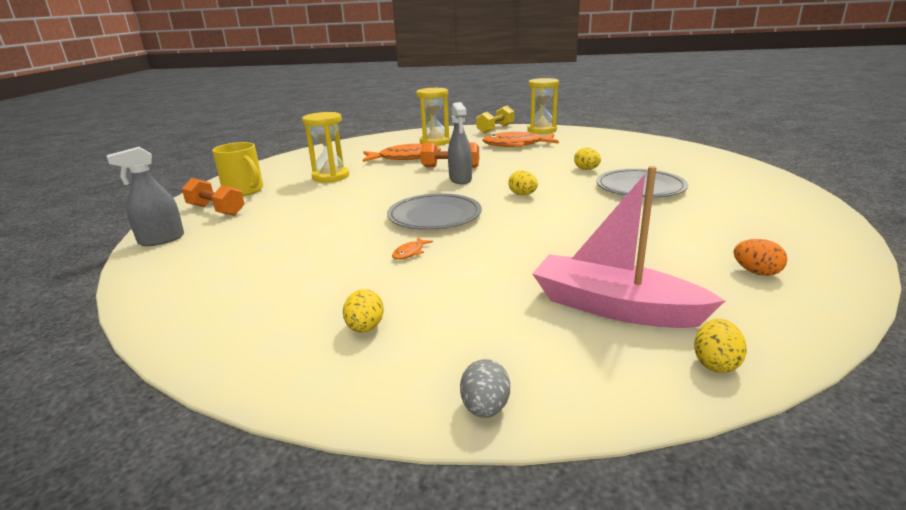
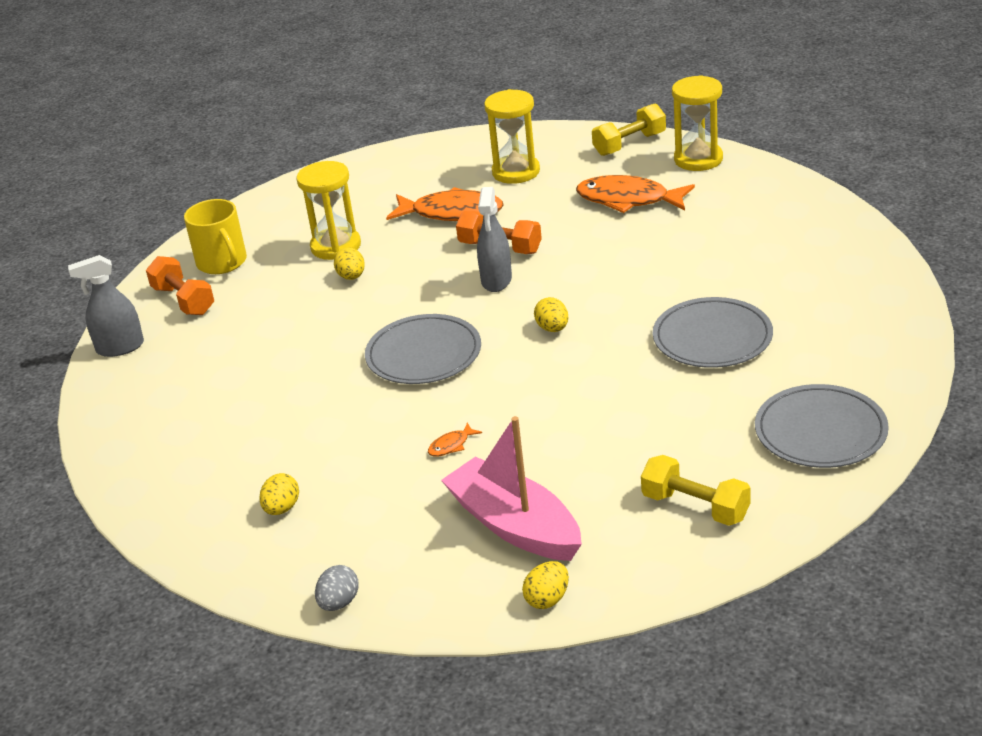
camera: 20 degrees right, 10 degrees up
orange fish [392,237,433,260] -> orange fish moved to [428,423,482,457]
yellow egg [574,148,601,170] -> yellow egg moved to [334,247,365,280]
orange egg [733,239,787,276] -> yellow dumbbell [641,455,751,526]
none -> grey plate [755,384,889,468]

